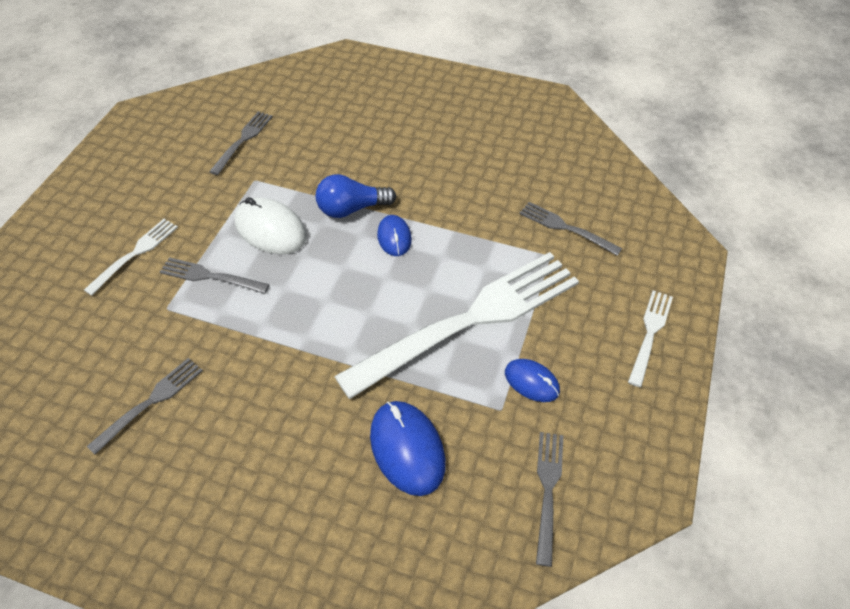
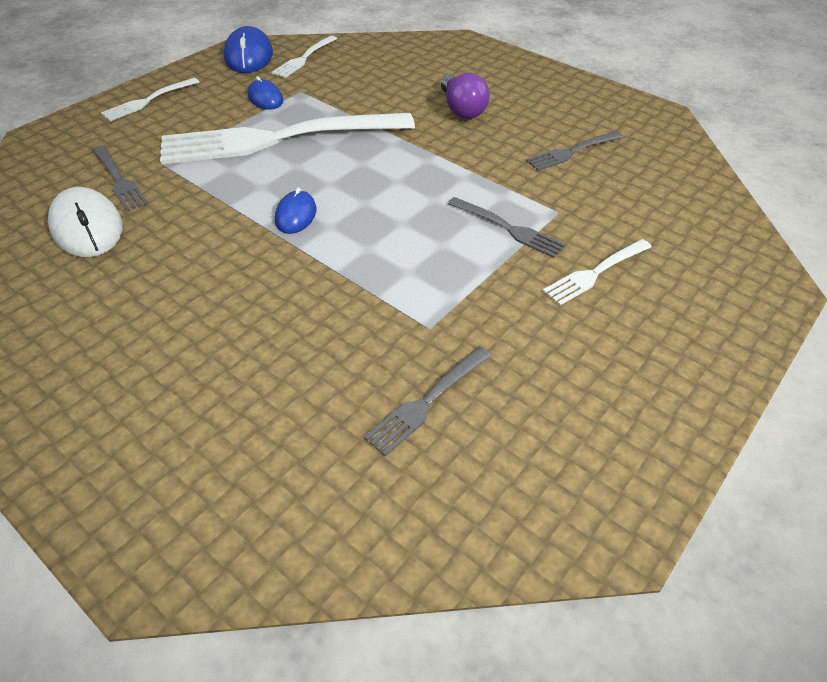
camera: 160 degrees left, 5 degrees down
white mouse [234,197,307,254] -> white mouse moved to [48,187,123,257]
blue light bulb [316,174,396,218] -> none
blue mouse [370,401,446,496] -> blue mouse moved to [224,26,273,73]
grey fork [536,432,563,567] -> white fork [272,36,337,78]
none -> purple light bulb [441,73,490,119]

